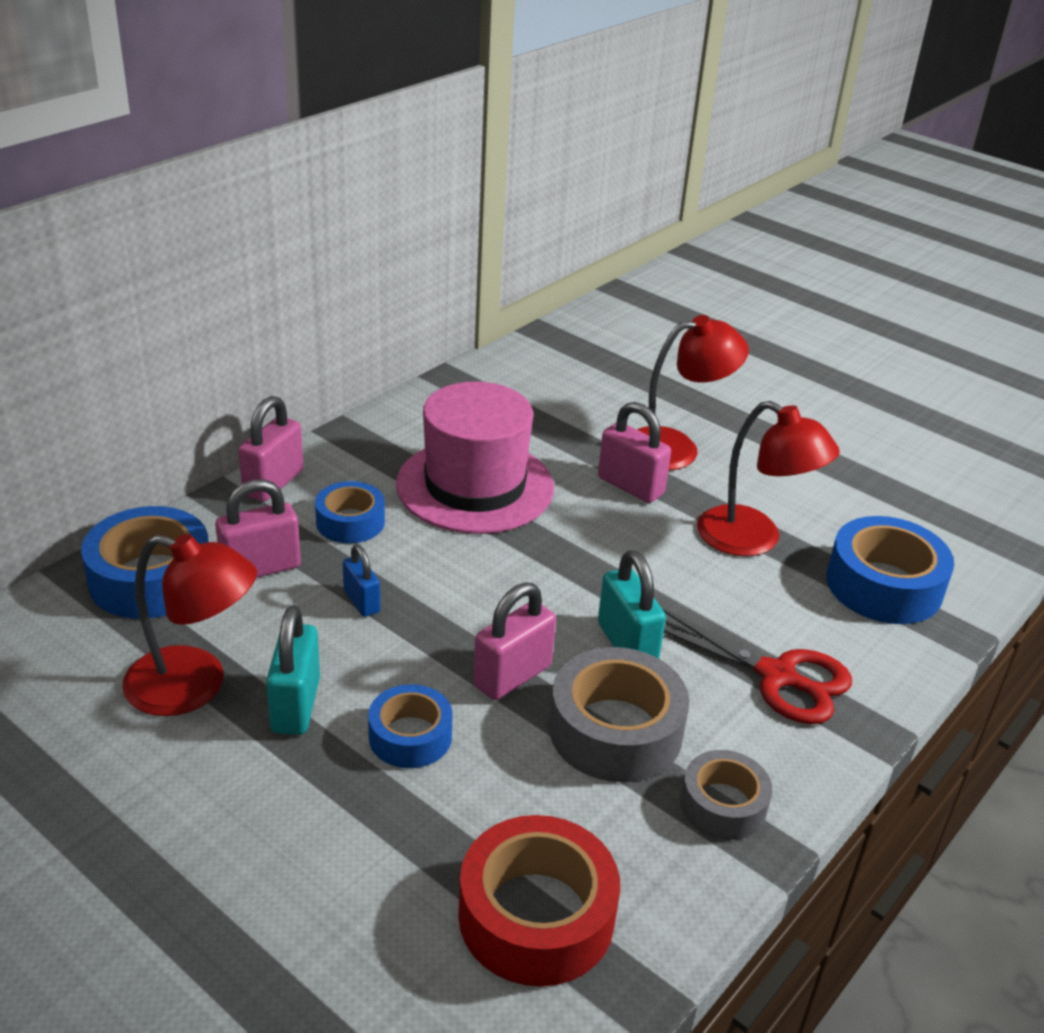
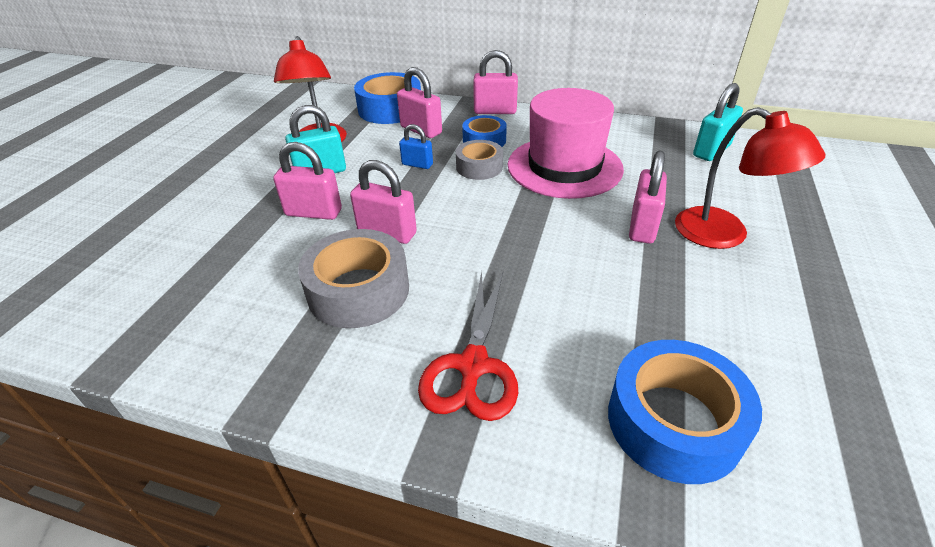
camera: 70 degrees right, 5 degrees up
blue padlock [343,544,380,617] -> blue padlock turned 75 degrees clockwise [399,124,433,169]
blue tape [368,684,453,768] -> pink padlock [273,142,342,220]
red tape [459,815,620,987] -> none
turquoise padlock [598,550,666,658] -> turquoise padlock moved to [693,83,743,161]
grey tape [680,750,772,840] -> grey tape moved to [456,140,503,180]
red lamp [697,401,840,556] -> none

